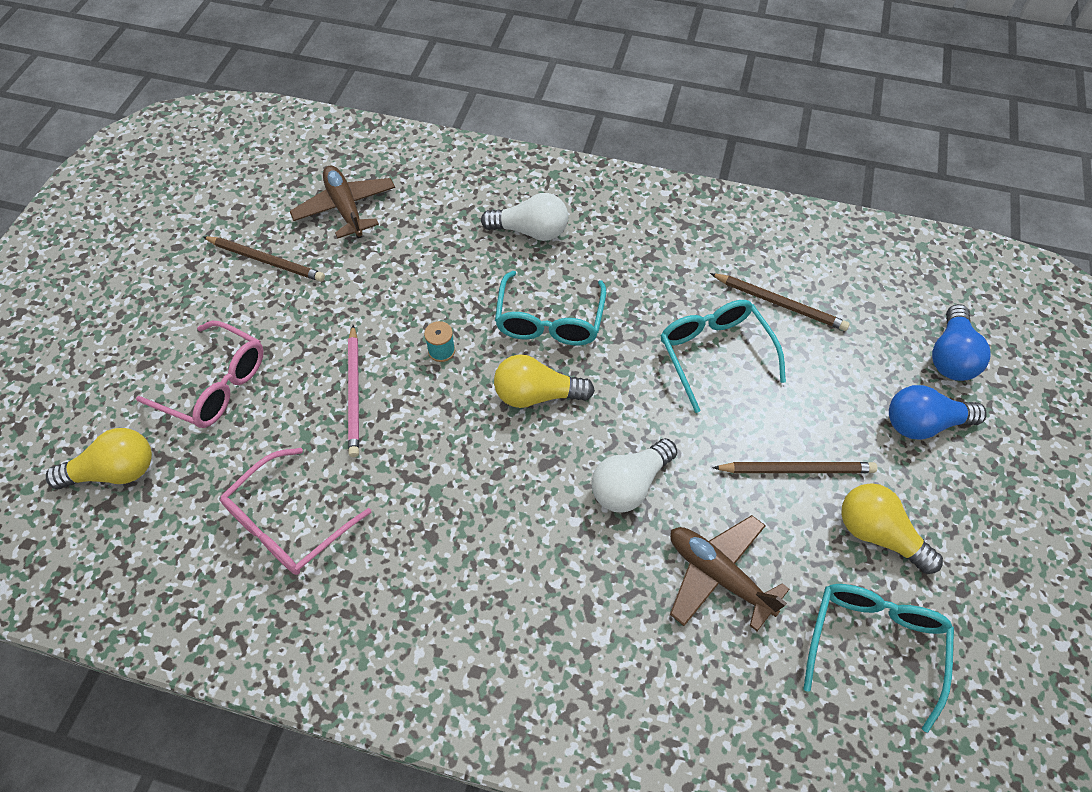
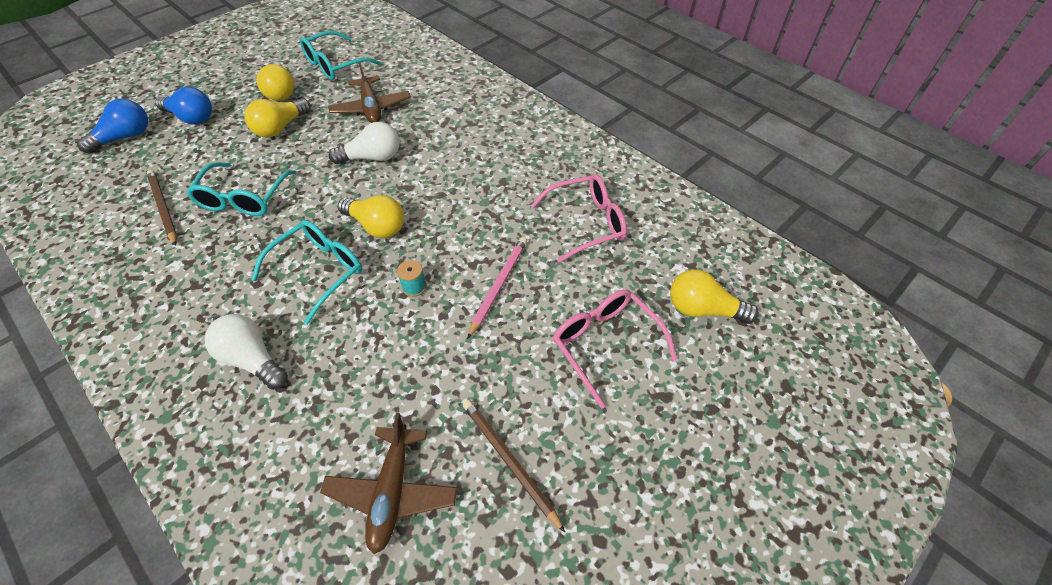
camera: 150 degrees left, 5 degrees down
brown pencil [712,462,877,473] -> yellow light bulb [244,98,311,137]

